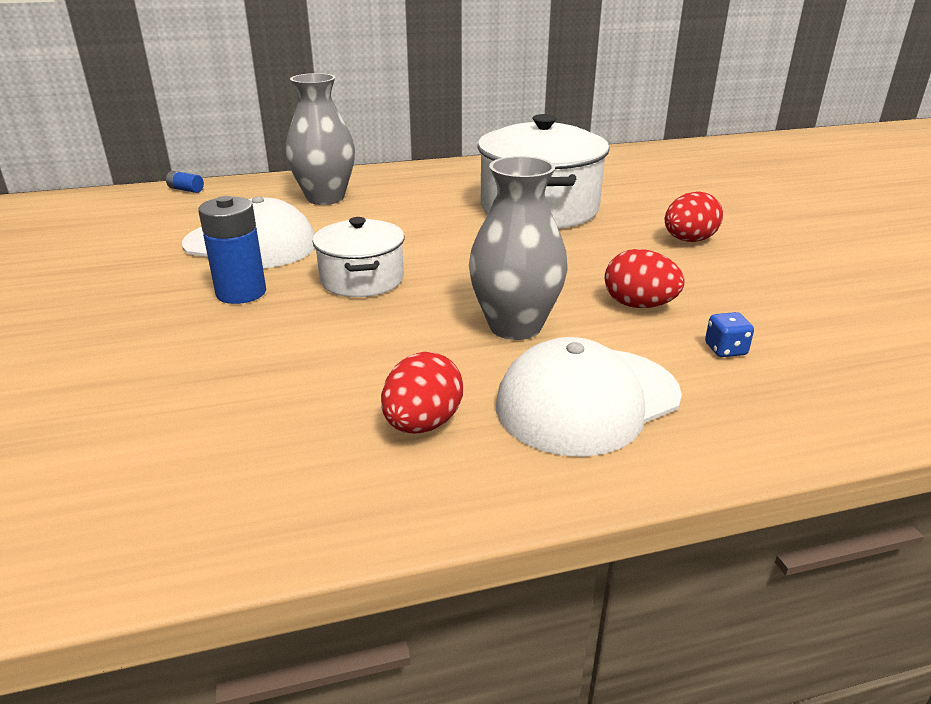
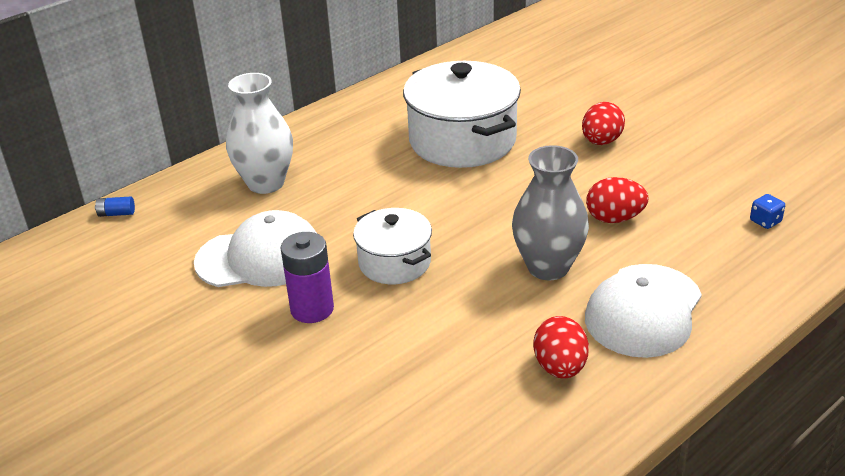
camera: 25 degrees left, 5 degrees up
blue battery [198,196,266,304] -> purple battery [281,232,334,323]
grey vase [286,73,355,205] -> white vase [226,73,293,194]
blue dice [705,312,754,357] -> blue dice moved to [750,194,785,229]

